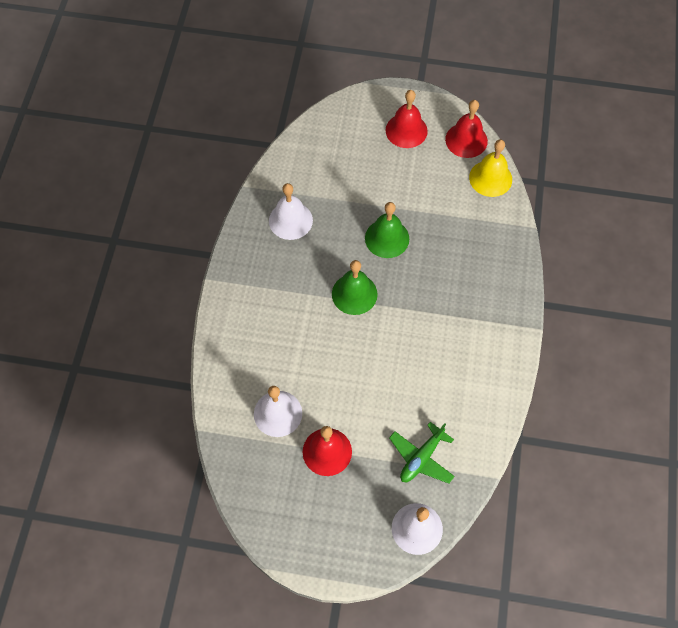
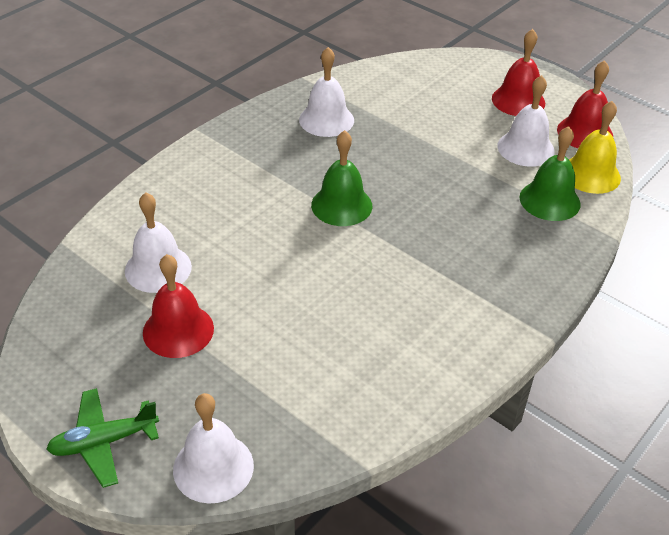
camera: 30 degrees right, 20 degrees down
green bell [365,202,409,258] -> green bell moved to [520,126,581,221]
green plane [389,422,455,484] -> green plane moved to [46,388,159,488]
none -> white bell [498,75,555,167]

